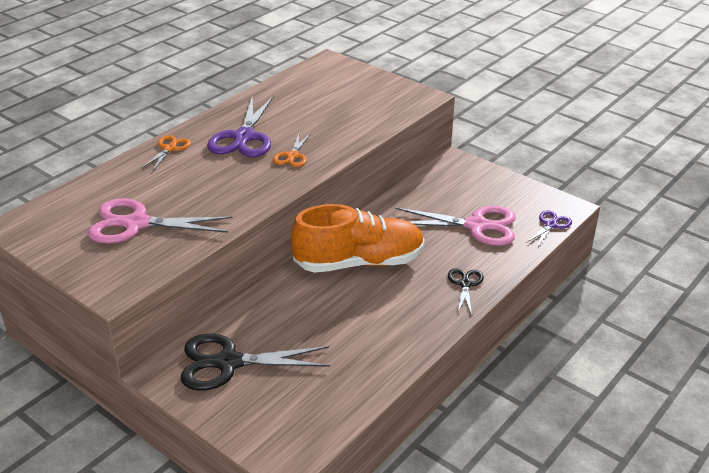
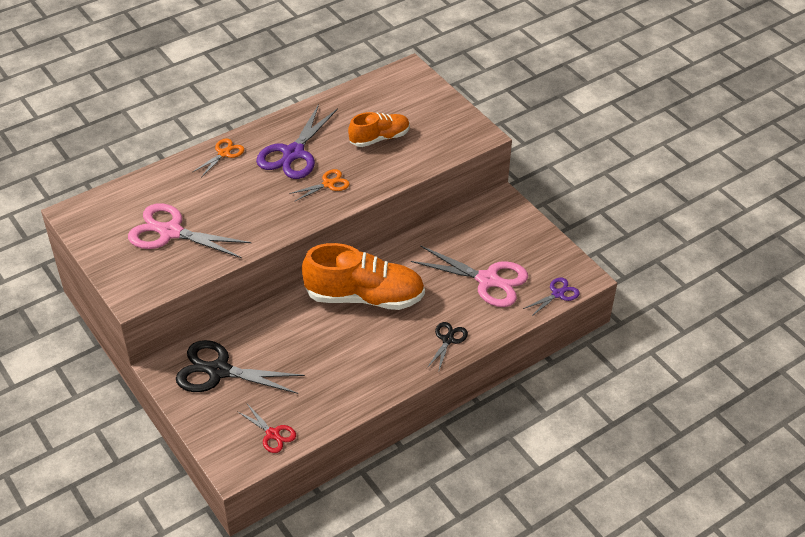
camera: 15 degrees right, 10 degrees up
orange scissors [273,133,311,167] -> orange scissors turned 150 degrees counterclockwise [289,169,350,202]
none -> red scissors [237,404,296,453]
none -> orange shoe [348,112,410,147]

